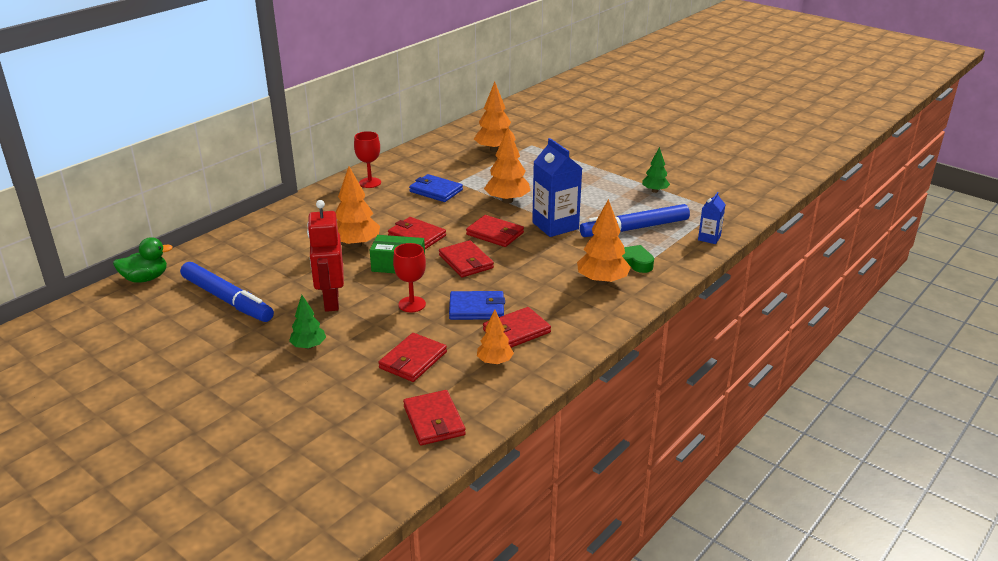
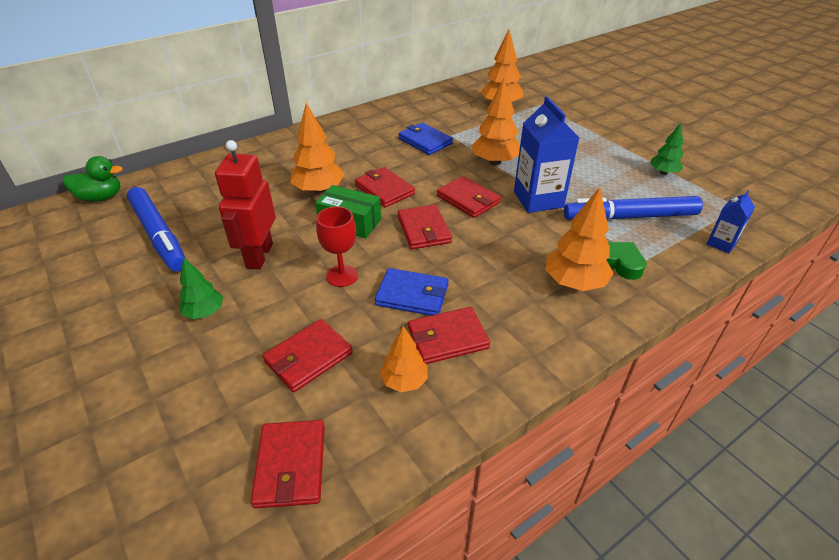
camera: 15 degrees right, 10 degrees up
red goblet [354,131,381,188] -> none

